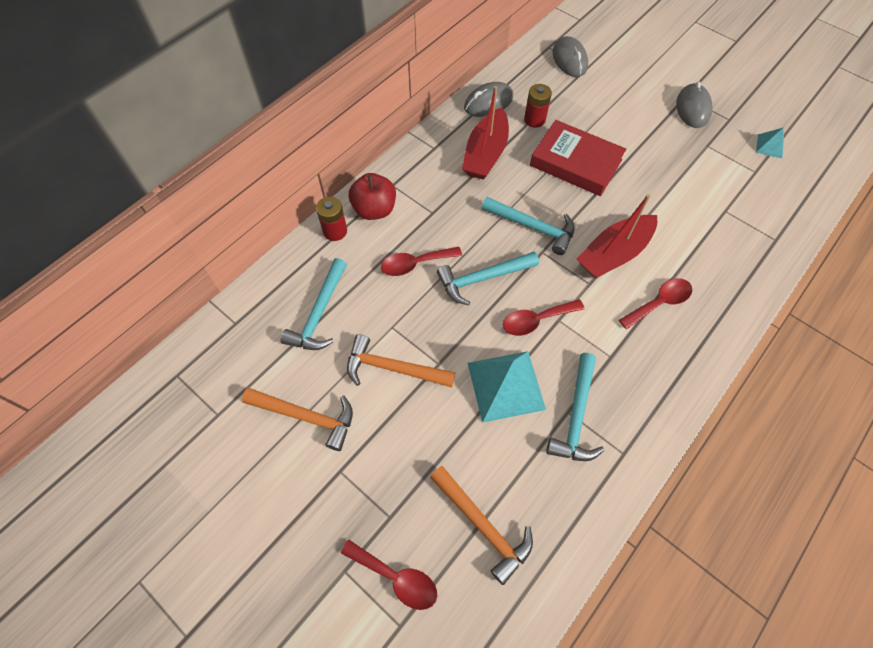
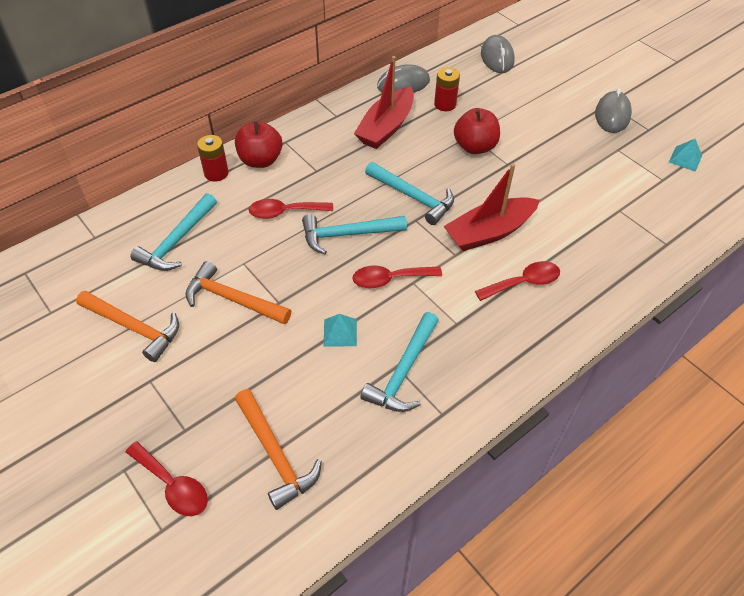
camera: 10 degrees right, 10 degrees down
turquoise pyramid [468,351,546,423] -> turquoise pyramid [324,314,357,347], size x0.49
red book [530,120,626,196] -> red apple [454,108,500,154]

